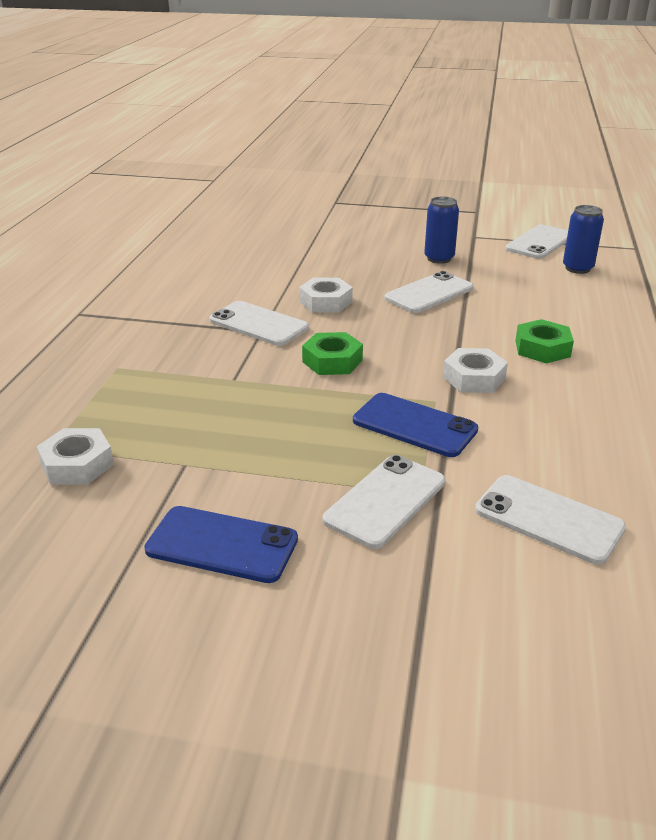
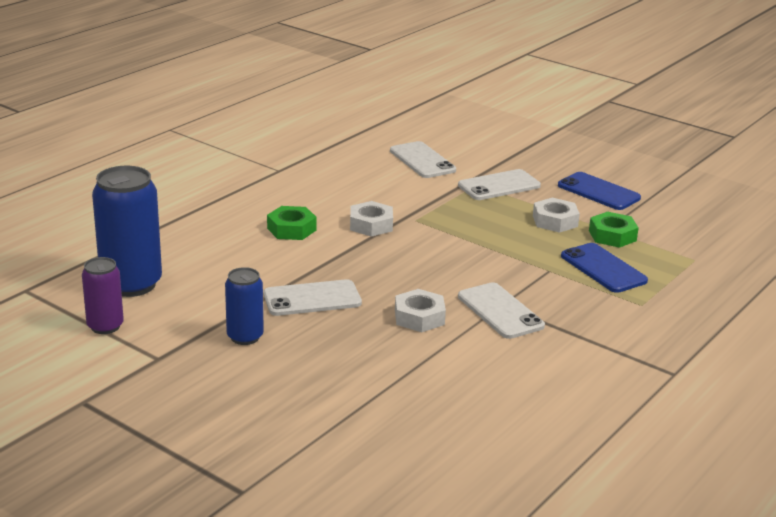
camera: 155 degrees left, 5 degrees down
white nut [37,428,114,484] -> white nut moved to [533,198,580,233]
green nut [302,332,363,375] -> green nut moved to [589,212,639,248]
blue phone [353,393,478,457] -> blue phone moved to [561,243,648,293]
white phone [505,224,568,259] -> purple can [82,257,124,334]
blue can [563,205,604,274] -> blue can [92,166,162,297], size x1.77

